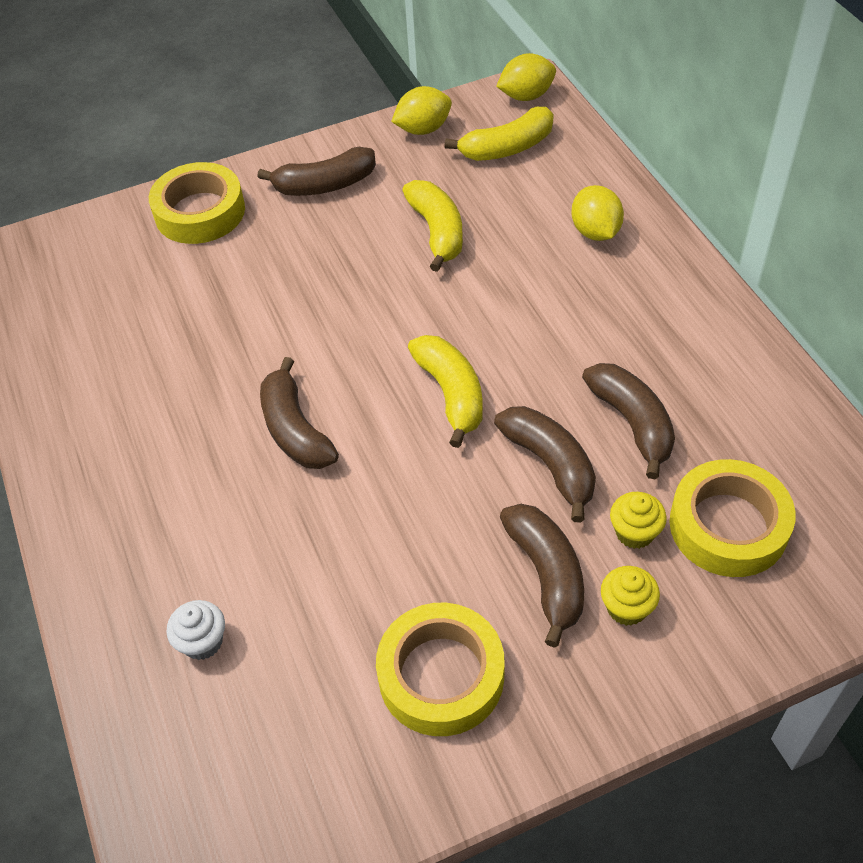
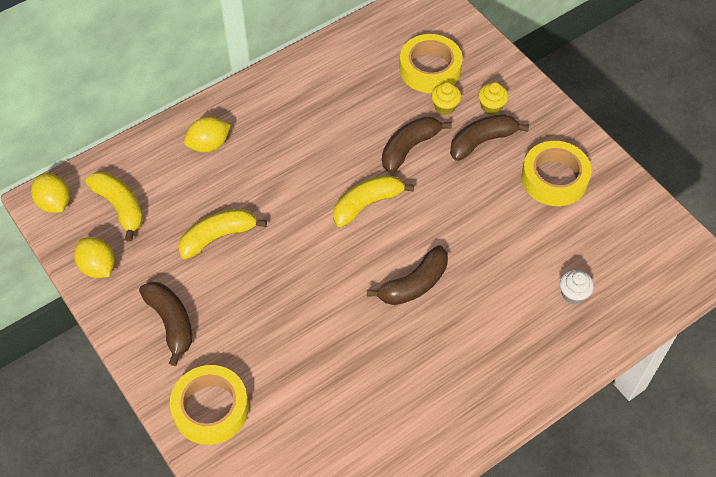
camera: 105 degrees left, 5 degrees up
brown banana [582,363,675,479] -> none

